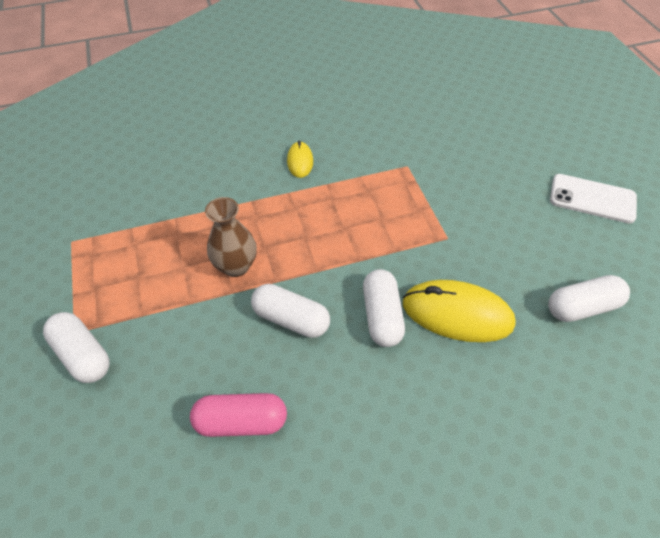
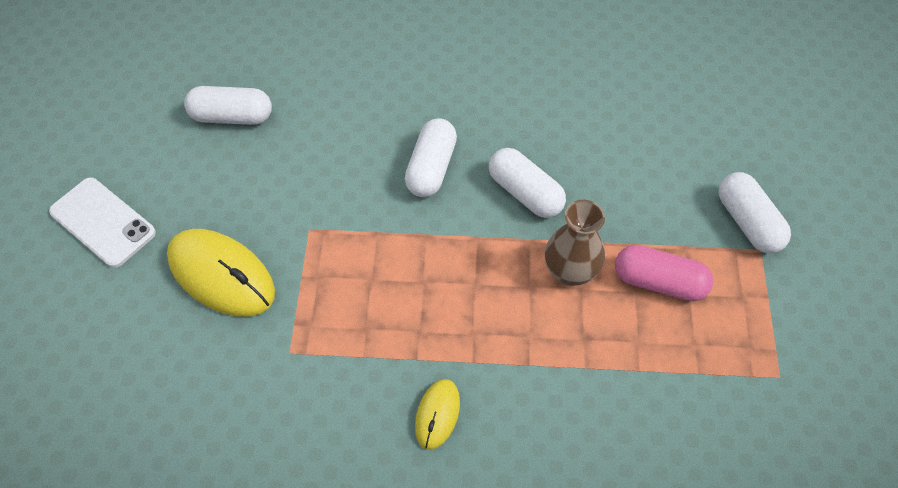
camera: 160 degrees left, 5 degrees up
pink capsule [190,393,287,437] -> pink capsule moved to [615,245,713,301]
yellow mouse [403,280,516,342] -> yellow mouse moved to [167,229,275,317]

